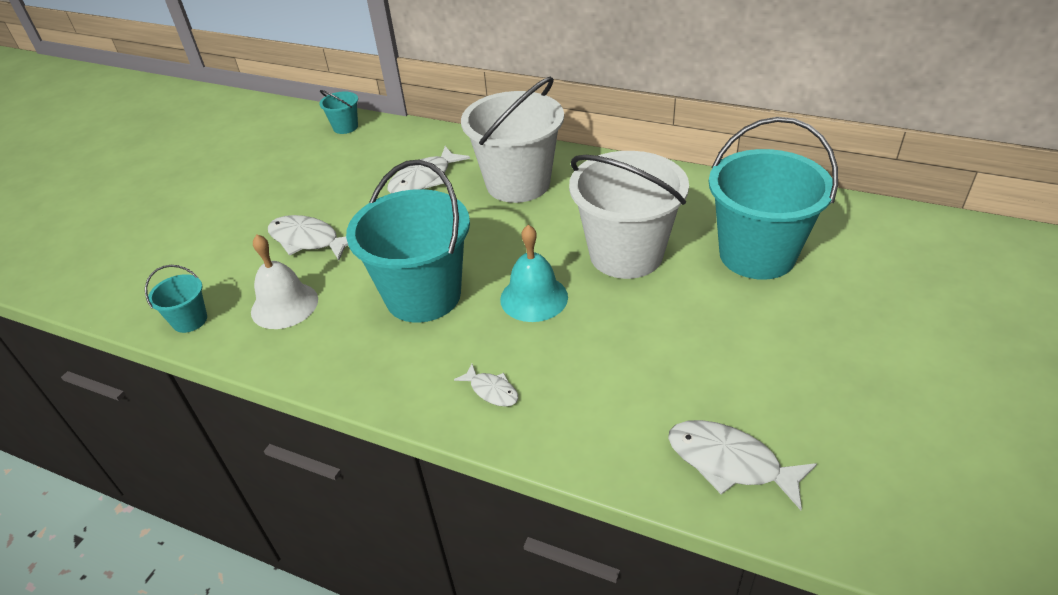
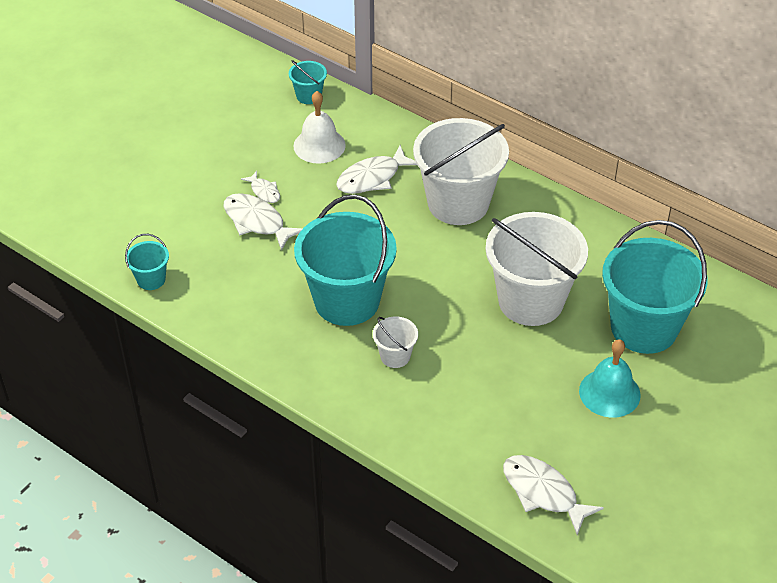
camera: 10 degrees right, 5 degrees up
white bell [251,234,318,329] -> white bell moved to [293,91,346,163]
white fish [454,364,518,407] -> white fish moved to [241,171,280,203]
turquoise bell [500,225,568,322] -> turquoise bell moved to [579,339,641,418]
none -> white bucket [373,316,418,368]

